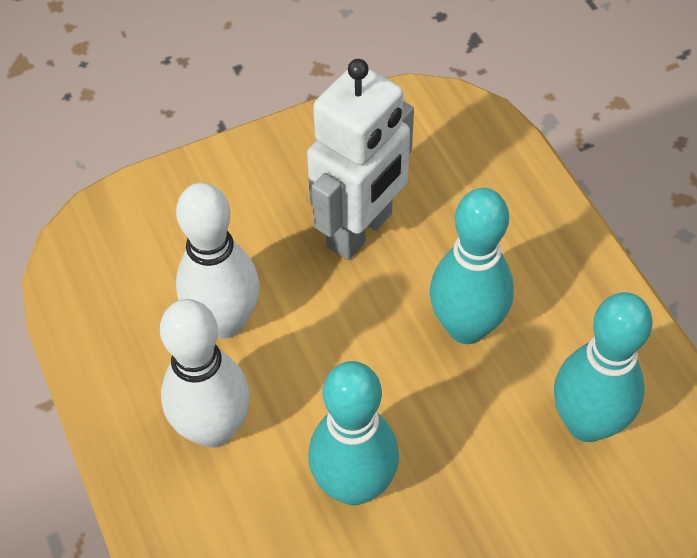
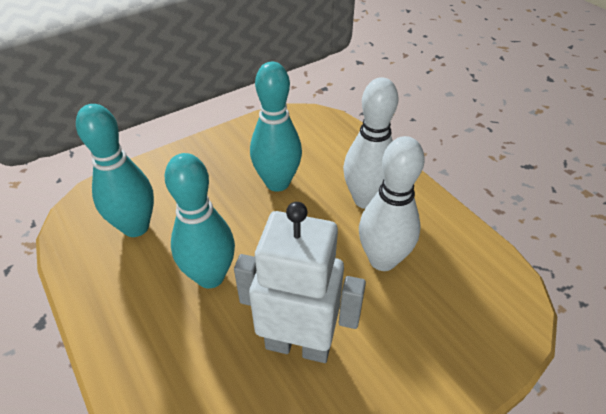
camera: 170 degrees right, 10 degrees down
white robot [307,59,414,260] -> white robot turned 75 degrees clockwise [234,202,366,363]

